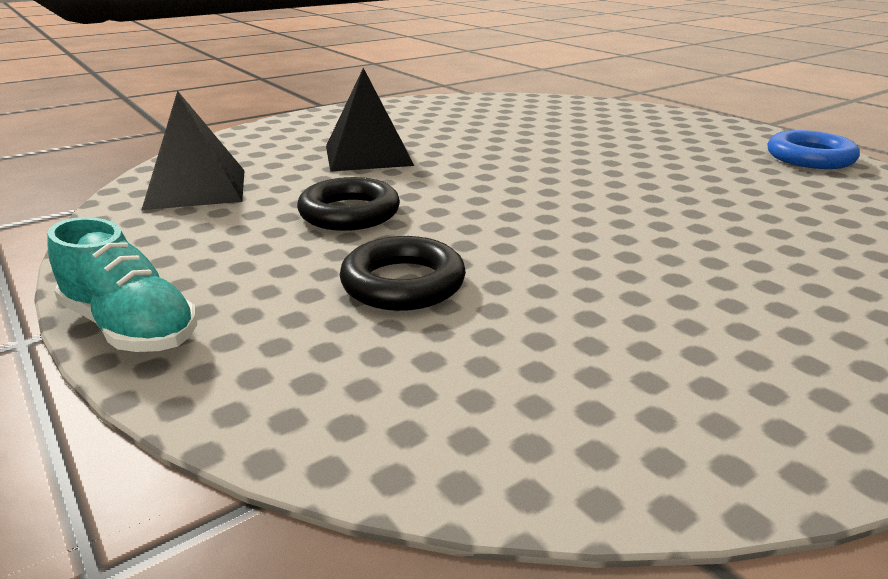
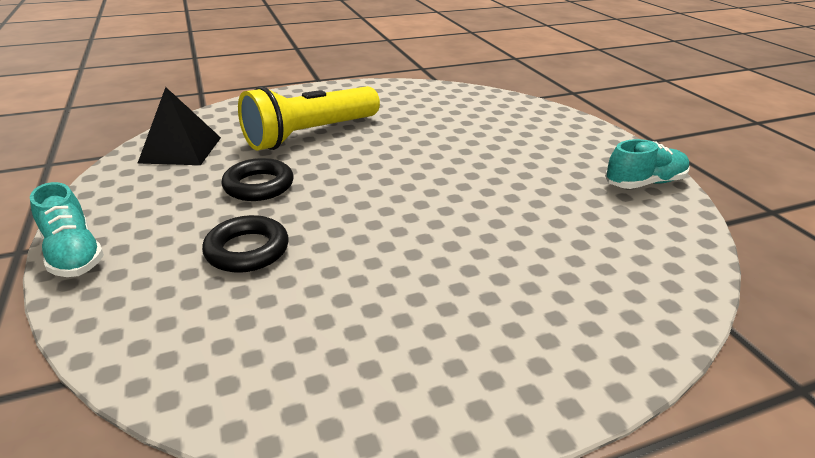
camera: 15 degrees right, 5 degrees up
black pyramid [326,68,414,172] -> yellow flashlight [238,86,380,150]
blue ring [768,130,860,169] -> turquoise shoe [605,139,690,189]

